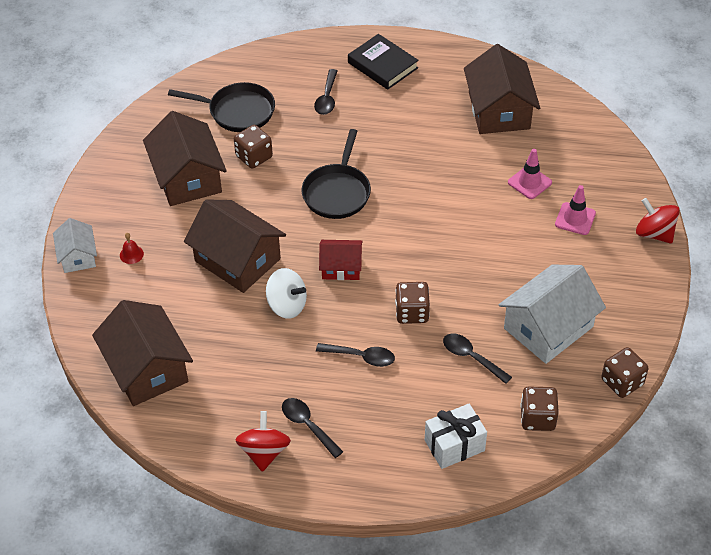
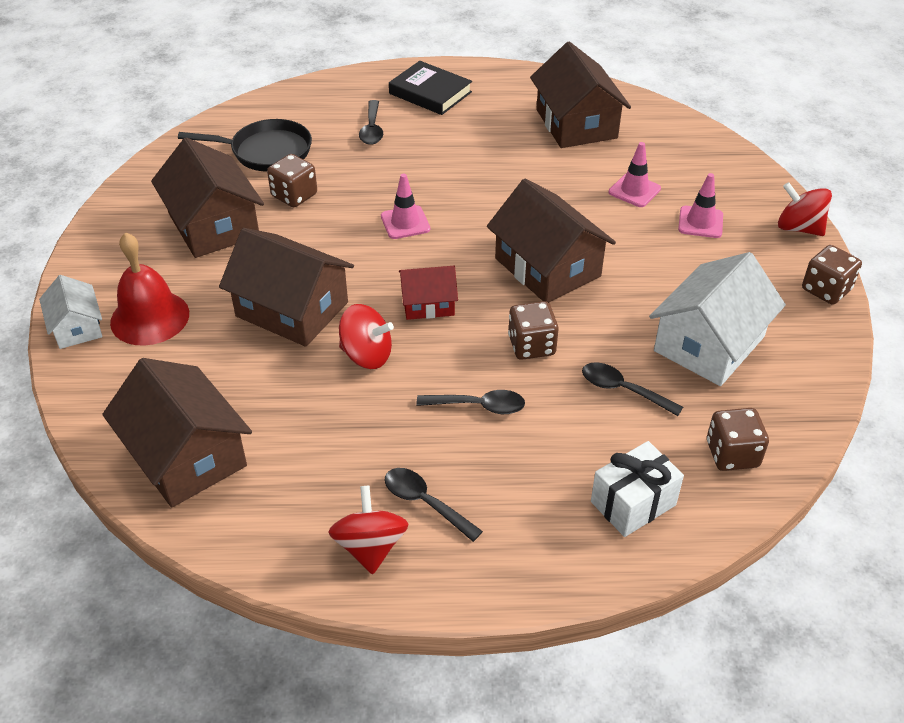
camera: 10 degrees left, 5 degrees down
red bell [120,233,144,264] -> red bell [110,232,189,346], size x2.45
white spinning top [266,268,307,319] -> red spinning top [339,304,394,369]
black pan [302,129,371,219] -> pink traffic cone [381,173,430,239]
brown dice [601,347,649,398] -> brown dice moved to [802,245,862,305]
none -> brown house [487,179,616,302]

